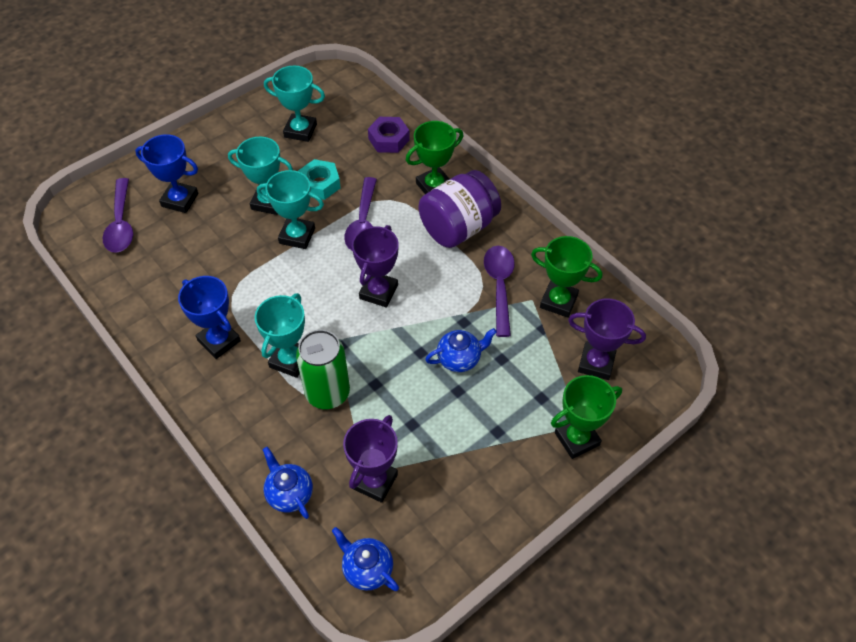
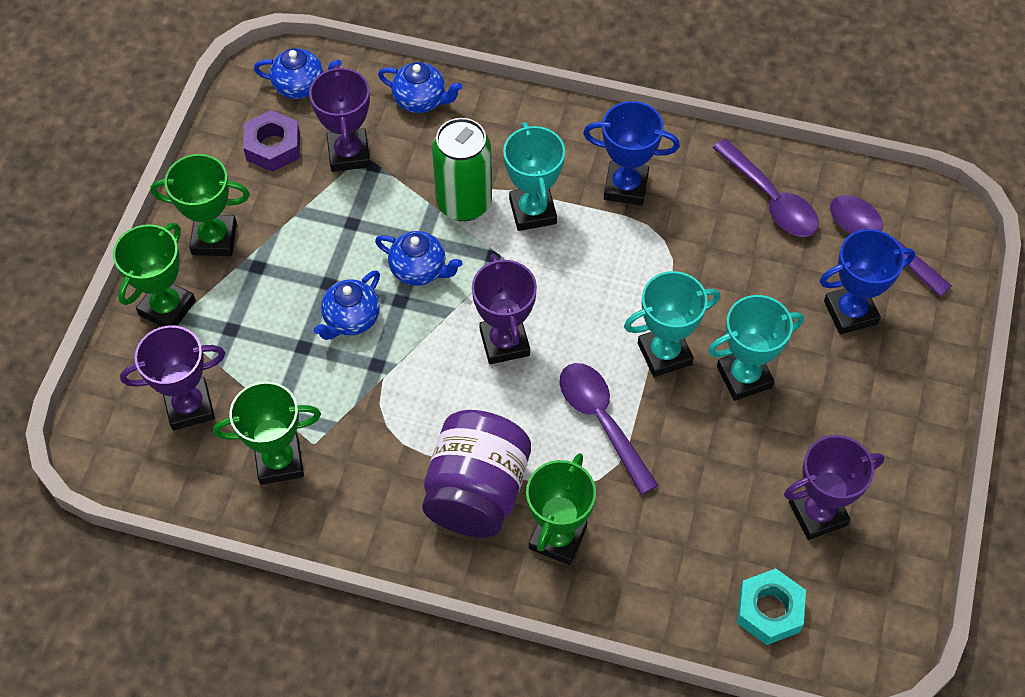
camera: 145 degrees right, 5 degrees up
turquoise trophy [264,65,325,142] -> purple trophy [784,435,884,540]
turquoise nut [298,159,341,200] -> turquoise nut moved to [737,568,806,645]
purple nut [368,117,410,153] -> purple nut moved to [243,110,300,172]
purple spoon [484,246,515,337] -> purple spoon moved to [713,139,819,237]
none -> green trophy [150,154,250,256]
none -> blue teapot [375,231,462,286]

